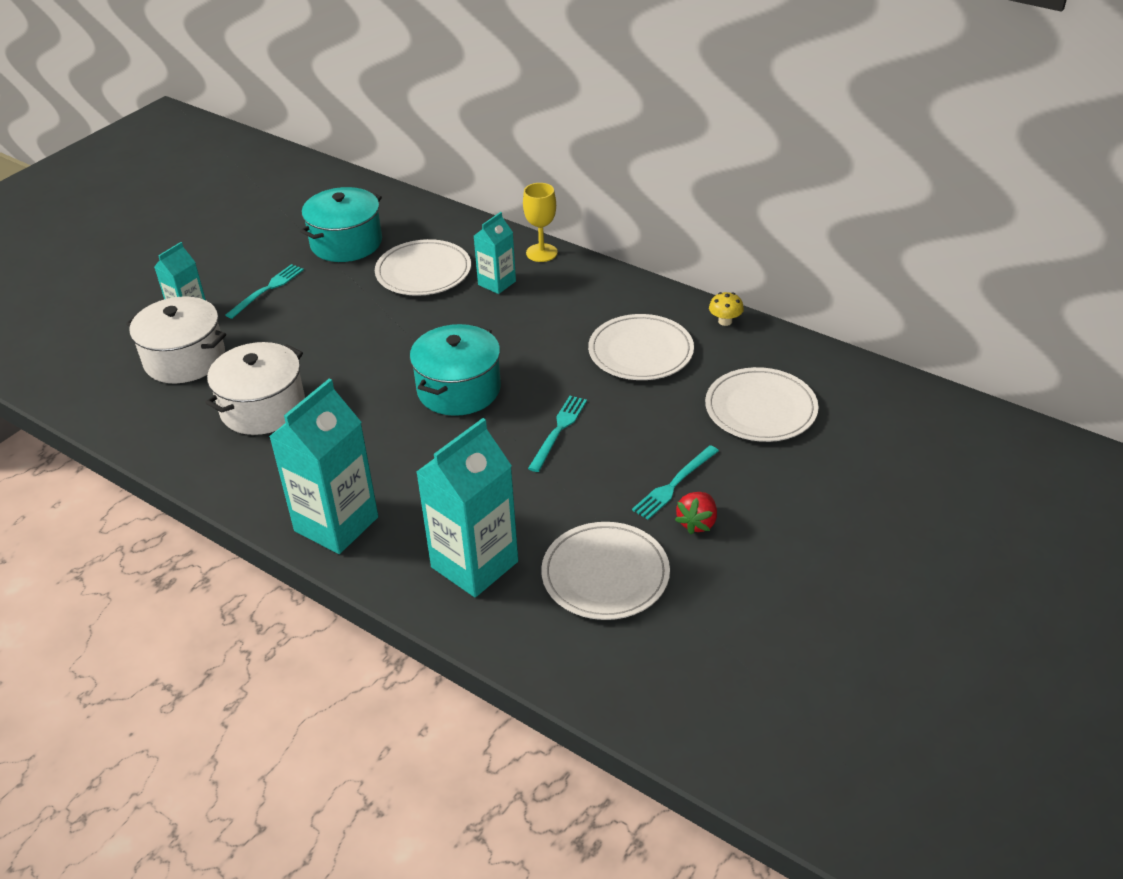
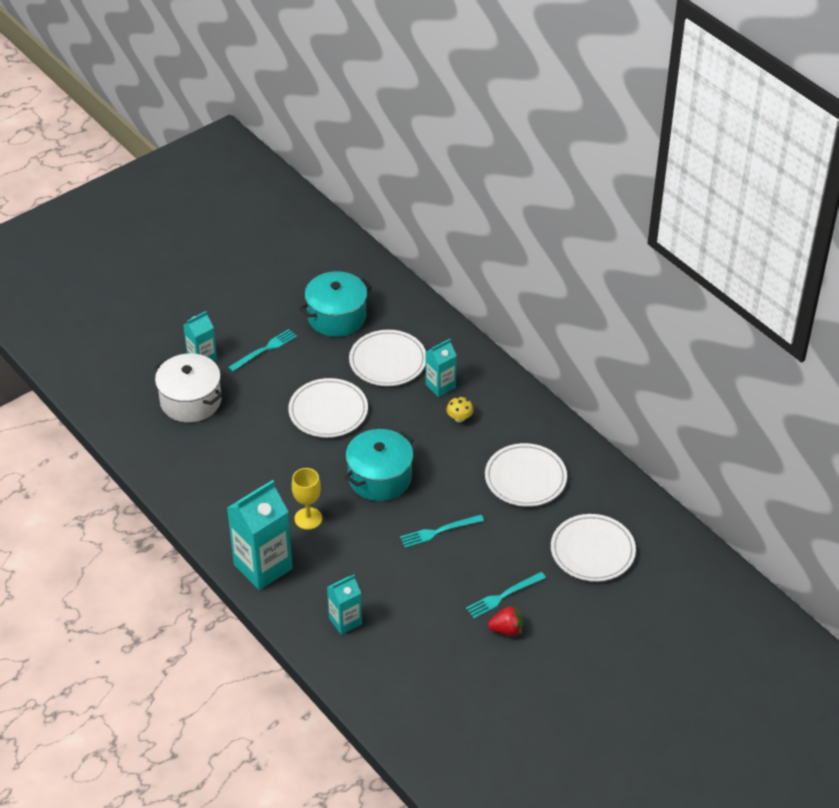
camera: 15 degrees right, 5 degrees up
white pot [205,342,305,435] -> none
turquoise carton [416,418,518,597] -> turquoise carton [327,575,362,635], size x0.56
yellow goblet [523,183,558,262] -> yellow goblet moved to [292,468,322,530]
turquoise fork [528,396,587,472] -> turquoise fork turned 150 degrees counterclockwise [400,515,484,548]
white plate [541,522,670,620] -> white plate moved to [288,378,368,438]
red strawberry [675,492,717,534] -> red strawberry turned 135 degrees counterclockwise [488,605,523,636]
yellow mushroom [709,292,744,326] -> yellow mushroom moved to [447,397,473,422]

